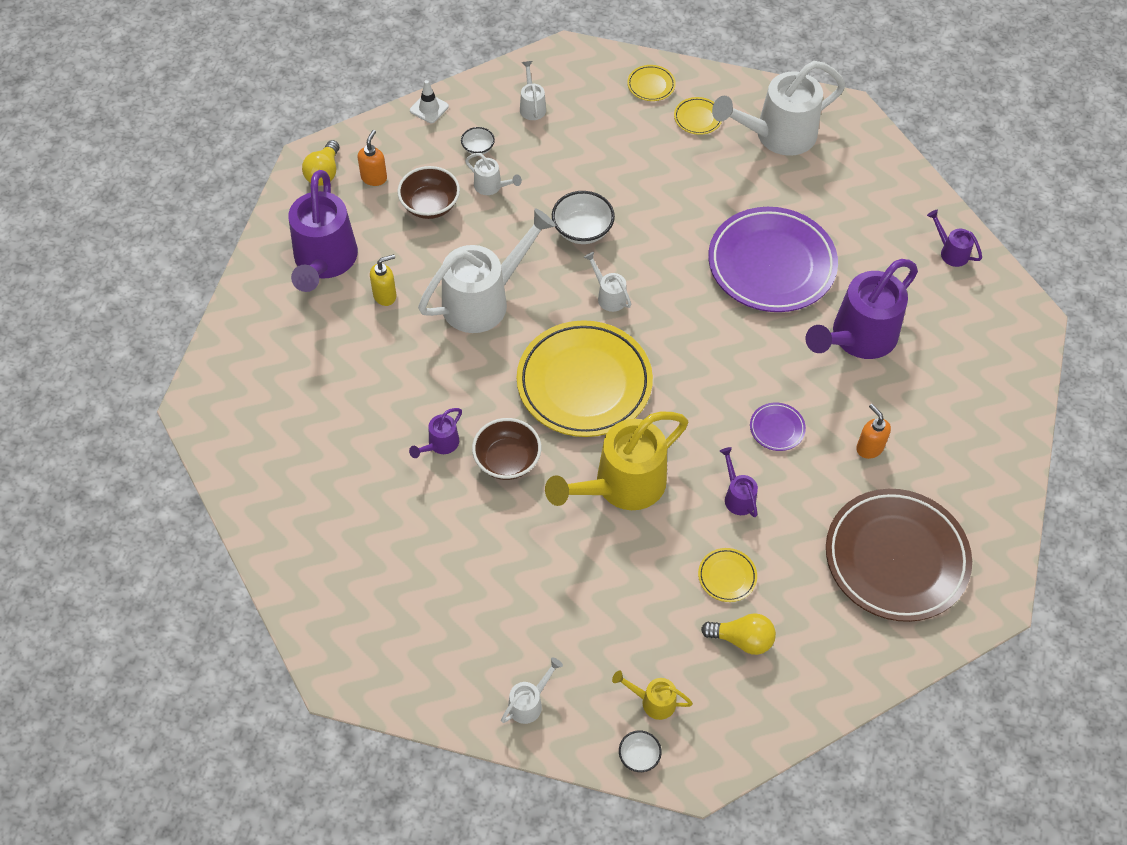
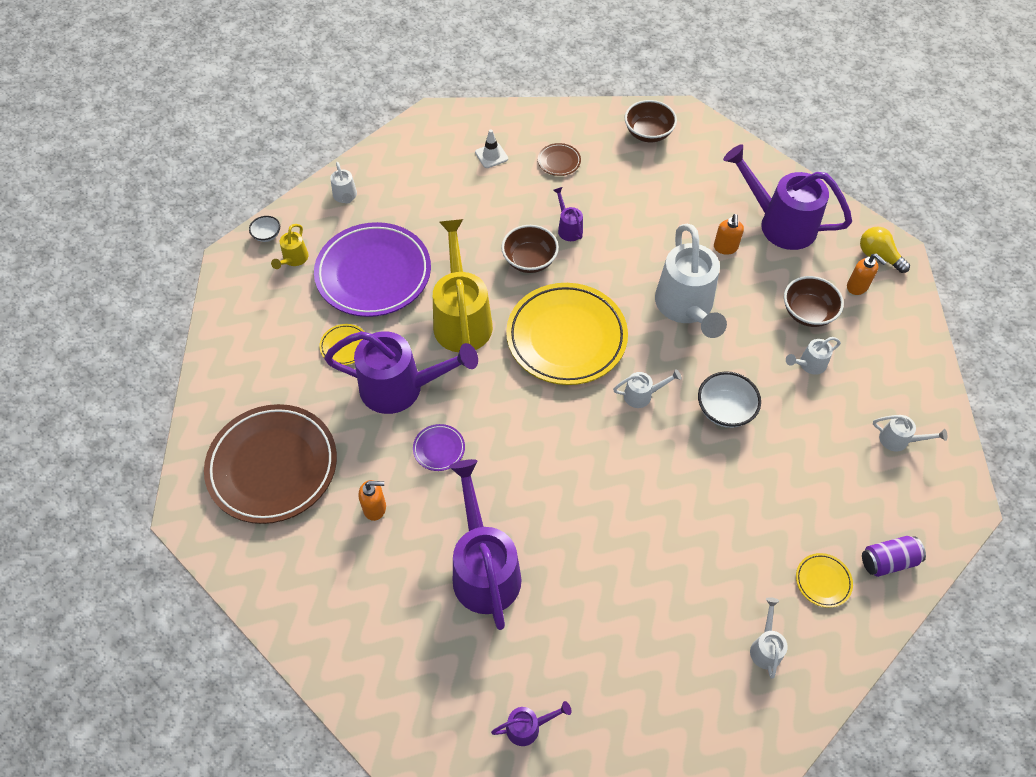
camera: 120 degrees right, 0 degrees up
yellow soap dispenser [370,254,396,306] -> orange soap dispenser [714,214,744,255]
white traffic cone [410,80,449,123] -> white traffic cone moved to [475,129,508,168]
white bowl [461,127,495,154] -> none
yellow watering can [612,671,693,720] -> yellow watering can turned 150 degrees clockwise [271,224,309,269]
yellow plate [627,65,676,101] -> purple can [862,536,926,577]
yellow light bulb [701,613,776,655] -> none
purple plate [708,207,838,312] -> purple plate moved to [314,222,431,317]
white watering can [712,61,845,156] -> white watering can [750,597,788,679], size x0.45
purple watering can [720,447,758,517] -> purple watering can [324,331,478,414], size x2.25
none -> brown plate [538,143,581,176]
none -> brown bowl [625,100,677,142]

